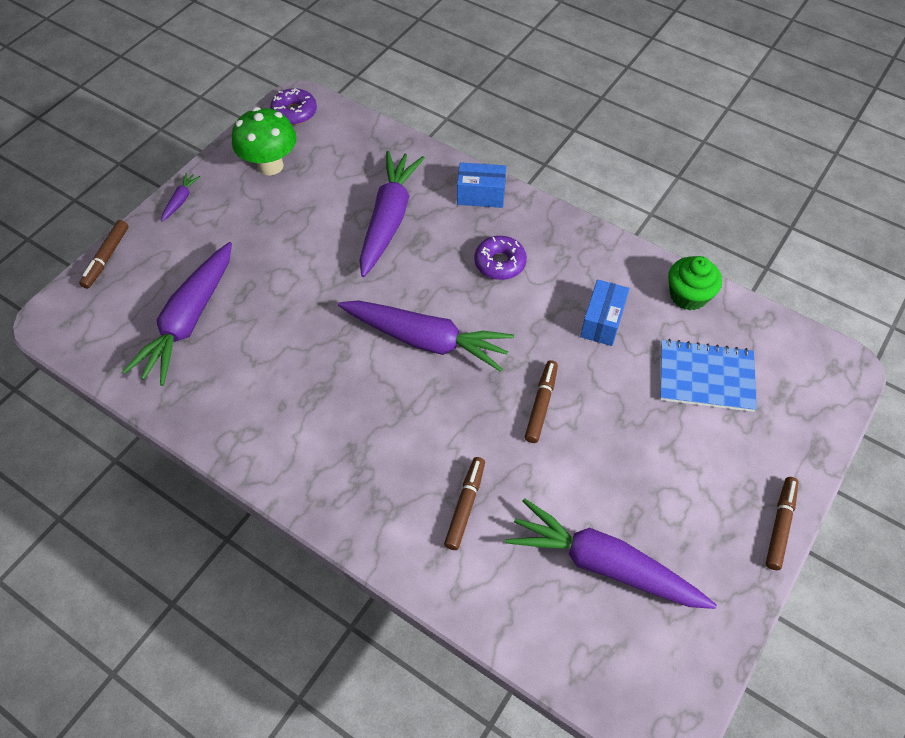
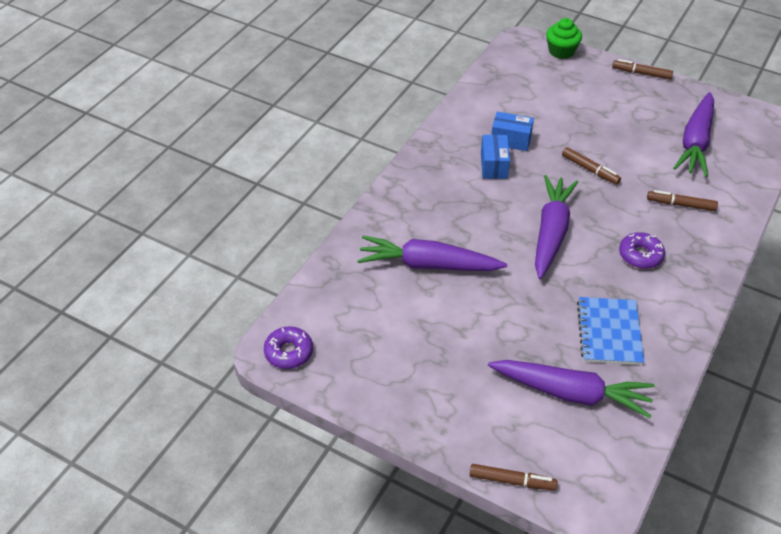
camera: 95 degrees left, 10 degrees down
purple carrot [161,173,200,222] -> none
green mushroom [232,107,297,175] -> none
blue box [457,162,506,208] -> blue box moved to [481,135,510,179]
purple donut [474,236,527,280] -> purple donut moved to [619,232,665,269]
brown marker [525,360,558,443] -> brown marker turned 150 degrees counterclockwise [562,147,621,185]
blue notebook [660,339,757,412] -> blue notebook moved to [577,297,644,365]
green cupcake [668,256,722,310] -> green cupcake moved to [546,18,582,59]

